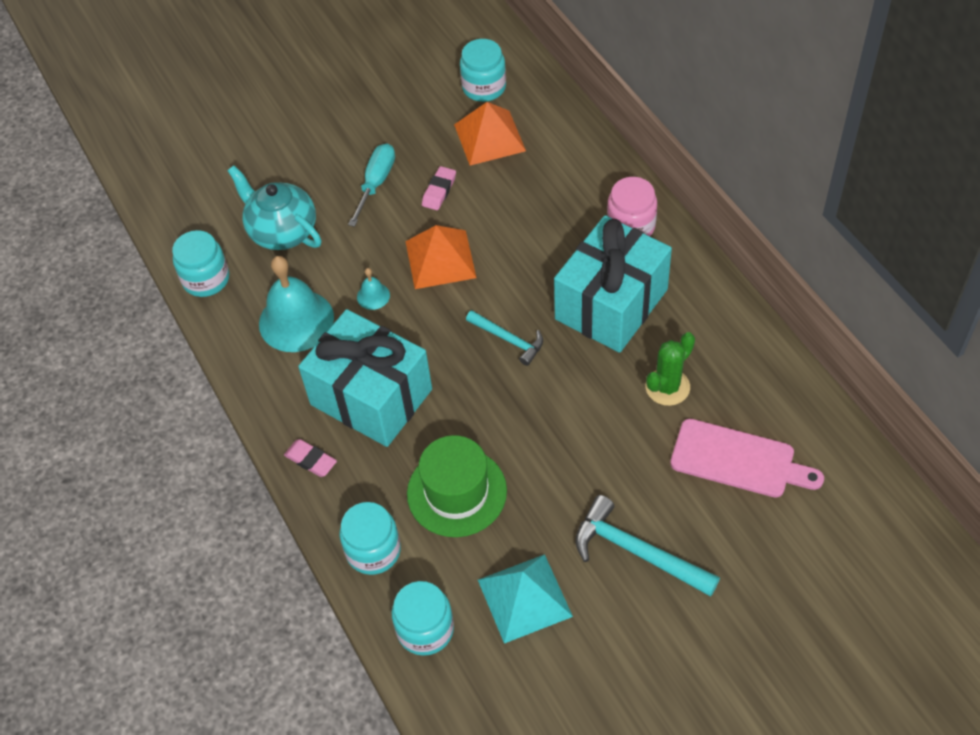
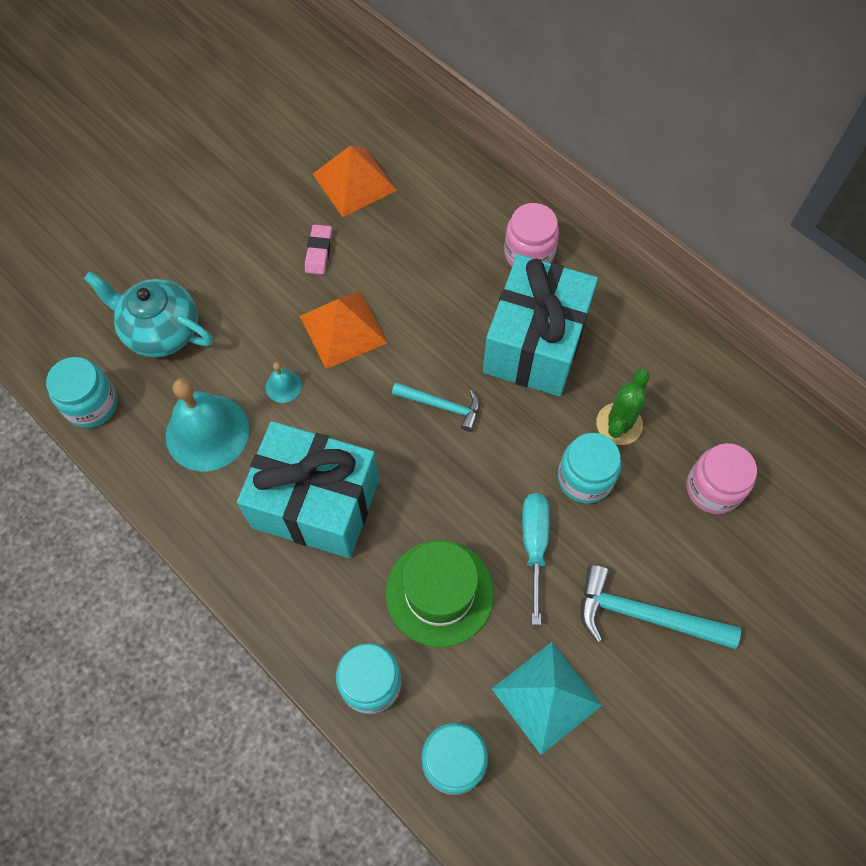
camera: 20 degrees left, 10 degrees up
pink eraser [284,439,337,477] -> none
turquoise screwdriver [348,143,395,227] -> turquoise screwdriver moved to [522,493,549,625]
turquoise jar [460,39,506,102] -> turquoise jar moved to [558,433,621,504]
pink cutting board [670,419,824,498] -> pink jar [687,443,757,514]

